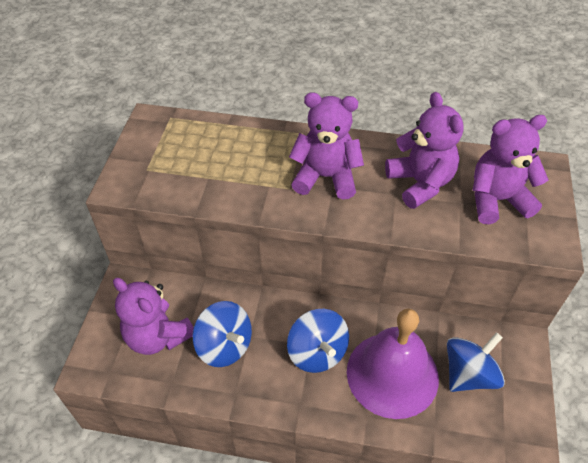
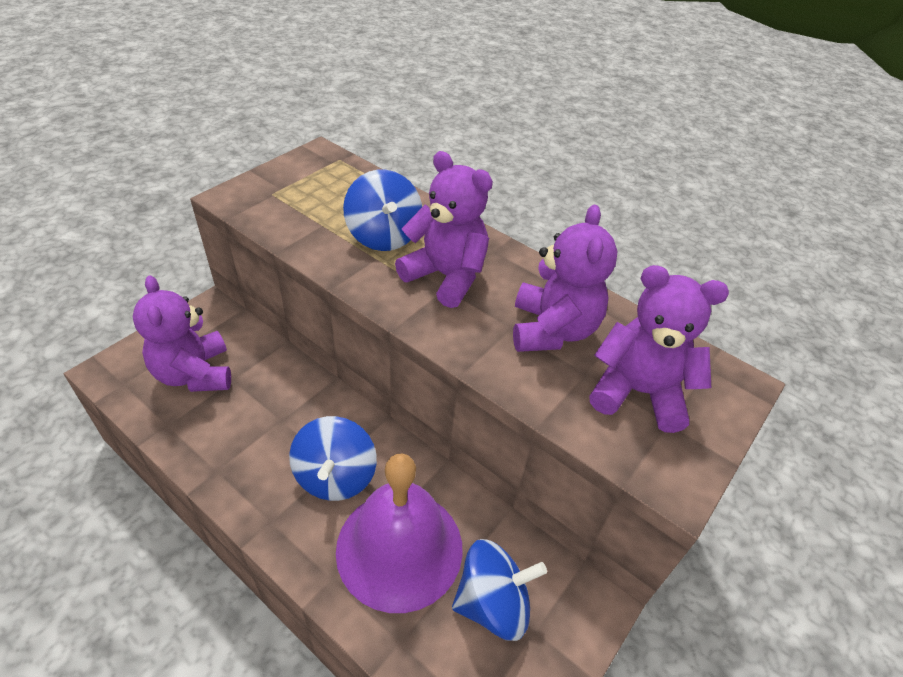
camera: 25 degrees right, 5 degrees down
blue spinning top [192,301,252,367] -> blue spinning top moved to [343,170,422,251]

